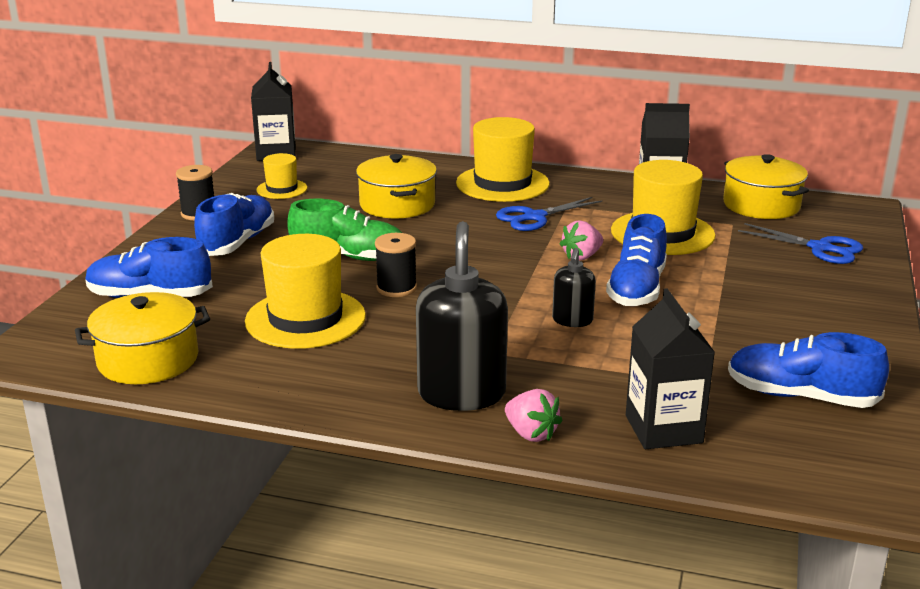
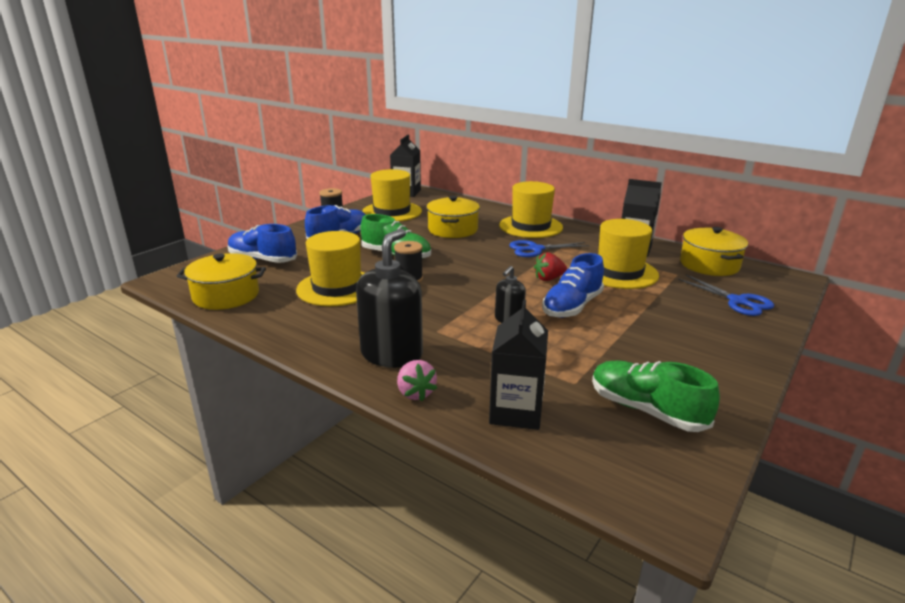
camera: 20 degrees right, 0 degrees up
yellow hat [256,153,307,199] -> yellow hat [362,169,422,222], size x1.87
pink strawberry [559,220,603,261] -> red strawberry [534,252,567,281]
blue shoe [728,332,889,408] -> green shoe [592,361,720,432]

